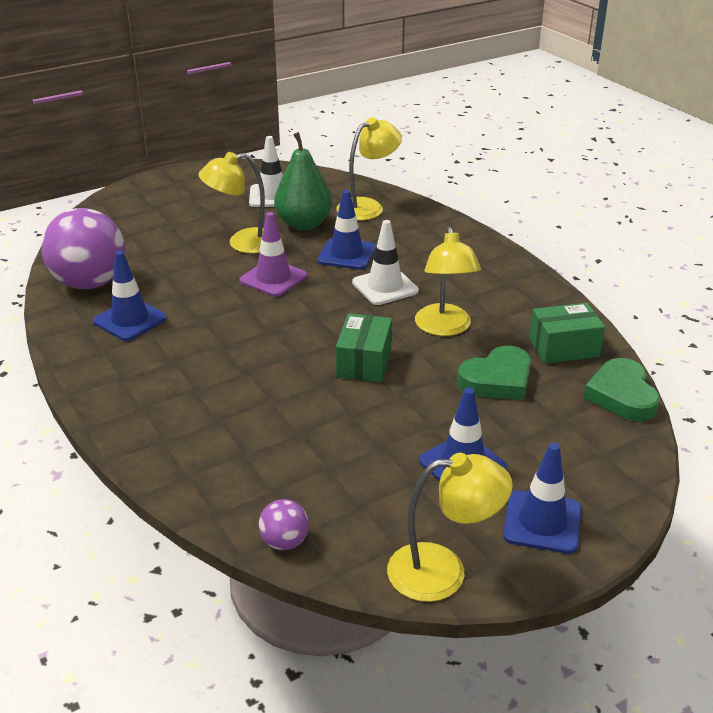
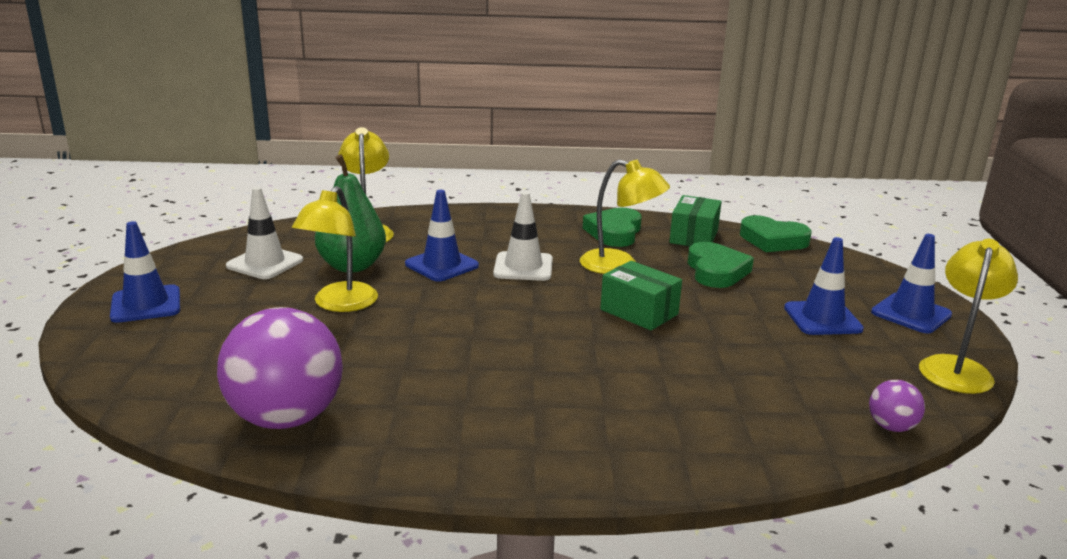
camera: 60 degrees left, 10 degrees down
blue traffic cone [93,251,167,341] -> blue traffic cone moved to [110,221,180,323]
purple traffic cone [239,212,307,297] -> none
none -> green heart [583,208,642,247]

